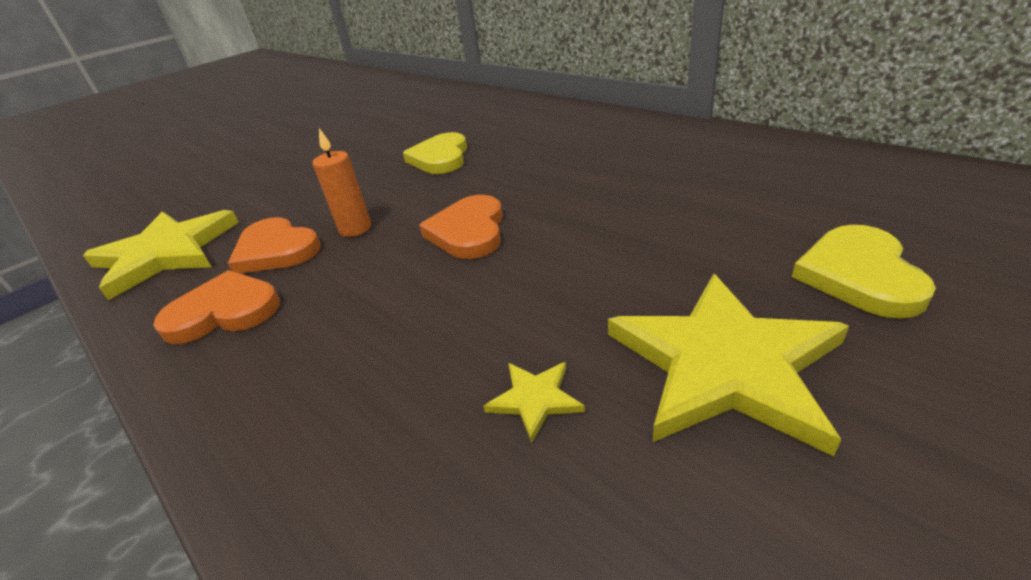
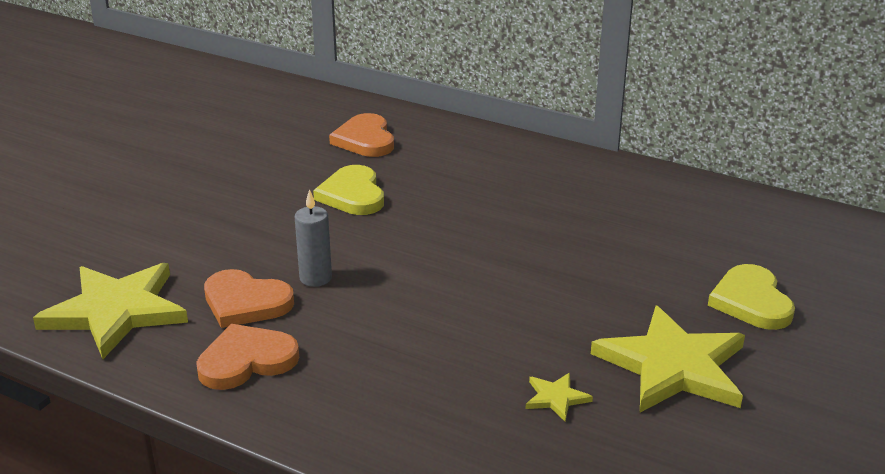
camera: 20 degrees left, 5 degrees down
orange candle [312,128,371,237] -> grey candle [295,189,332,287]
orange heart [419,195,503,259] -> orange heart moved to [329,113,394,157]

